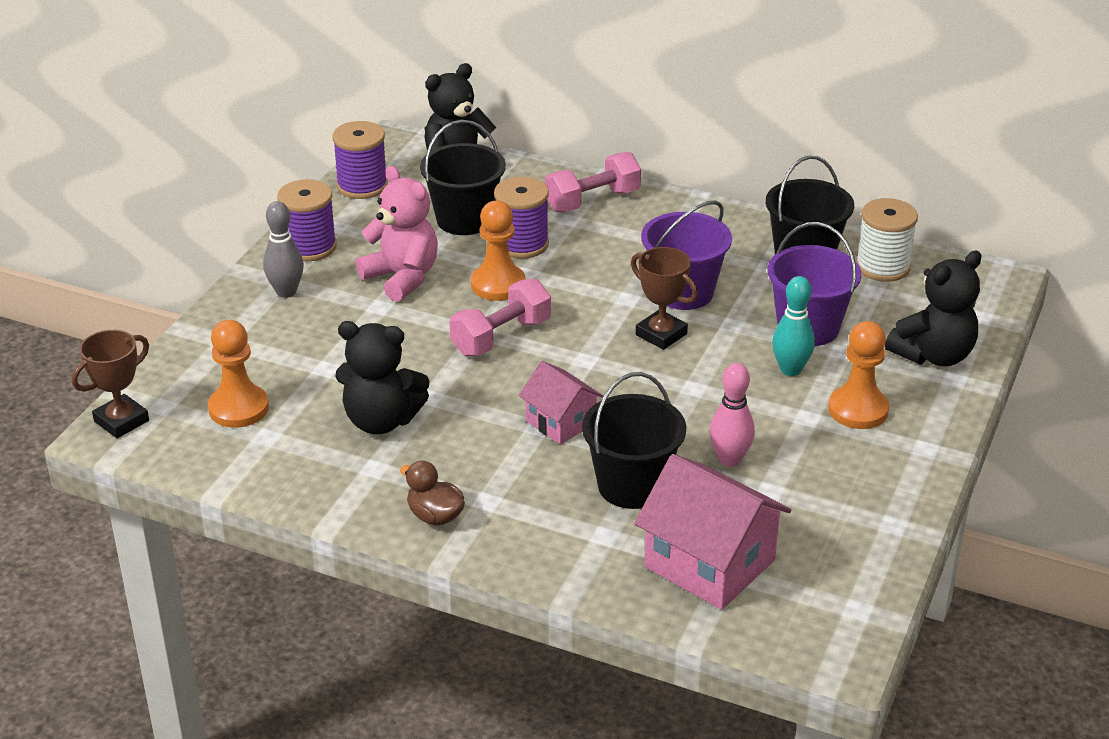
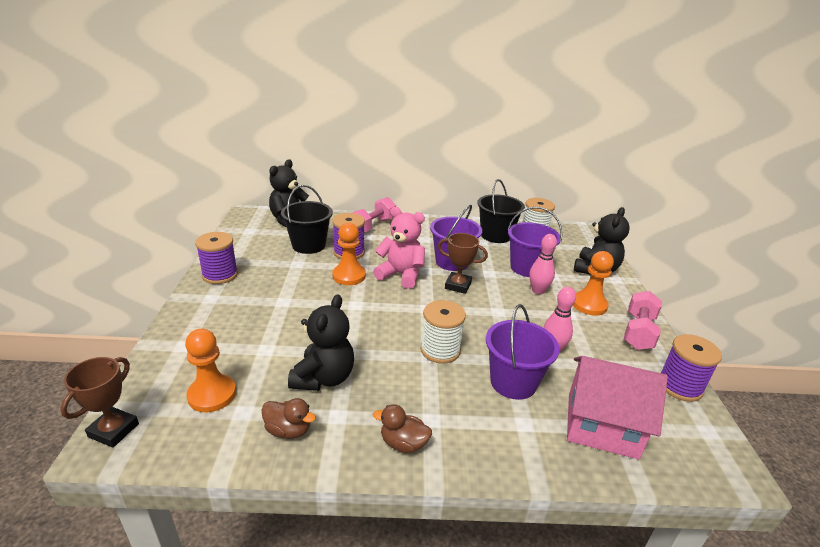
camera: 25 degrees left, 5 degrees down
grey bowling pin [263,201,304,298] -> none
purple spool [332,121,388,199] -> purple spool moved to [660,334,722,402]
black teddy bear [335,321,430,434] -> black teddy bear turned 60 degrees counterclockwise [288,294,354,391]
pink teddy bear [356,166,438,302] -> pink teddy bear moved to [373,207,425,289]
pink dumbbell [450,279,551,356] -> pink dumbbell moved to [624,291,662,350]
pink house [519,361,603,445] -> white spool [420,300,466,364]
black bucket [582,372,686,509] -> purple bucket [486,304,559,400]
turquoise bowling pin [772,276,815,376] -> pink bowling pin [529,234,557,294]
none -> brown duck [262,398,316,439]

